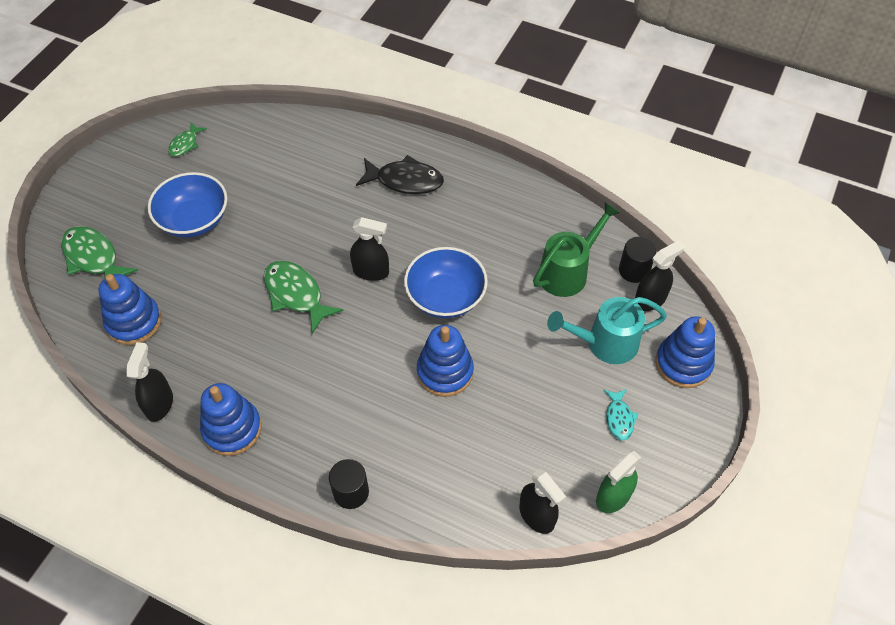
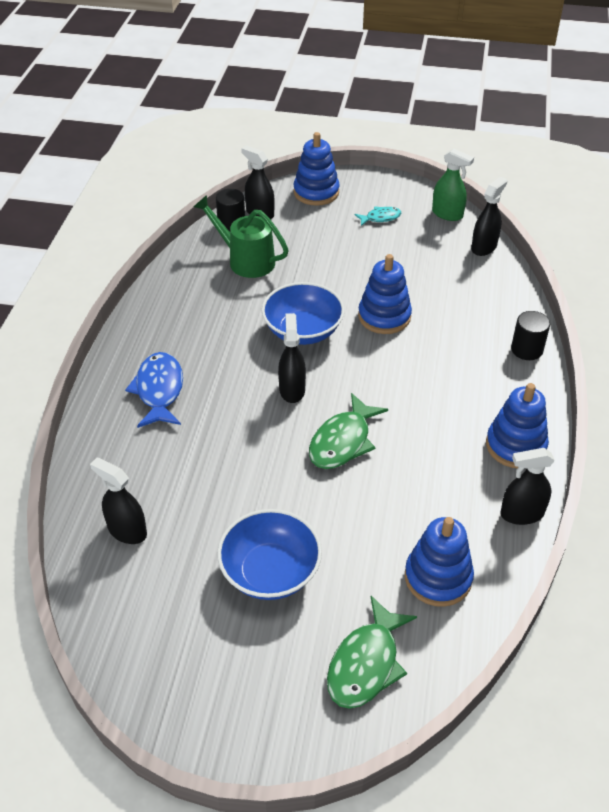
camera: 105 degrees left, 10 degrees down
green fish [168,122,207,157] -> none
black fish [356,155,444,194] -> blue fish [125,352,183,428]
turquoise watering can [547,297,667,364] -> none
none -> black spray bottle [90,457,147,544]

